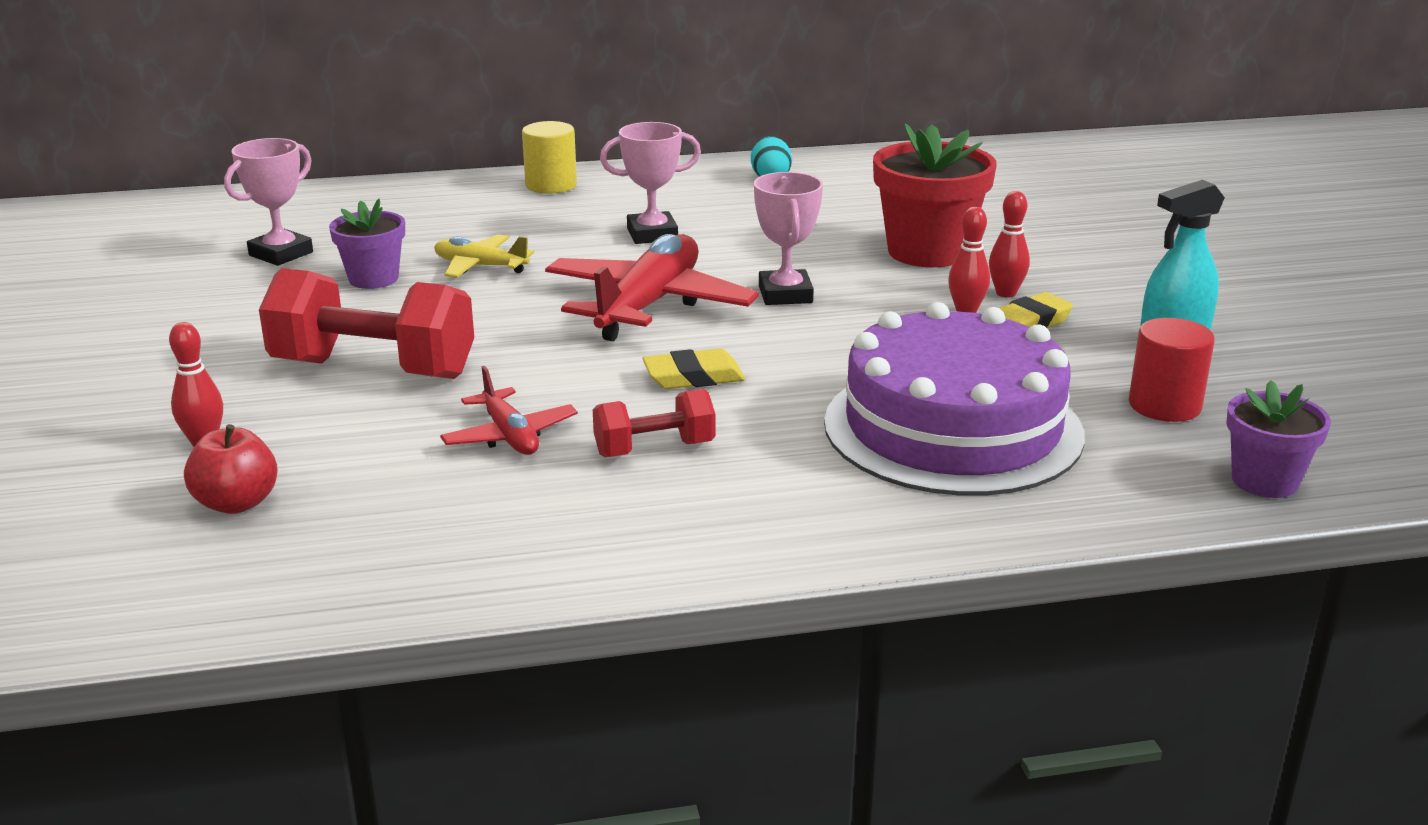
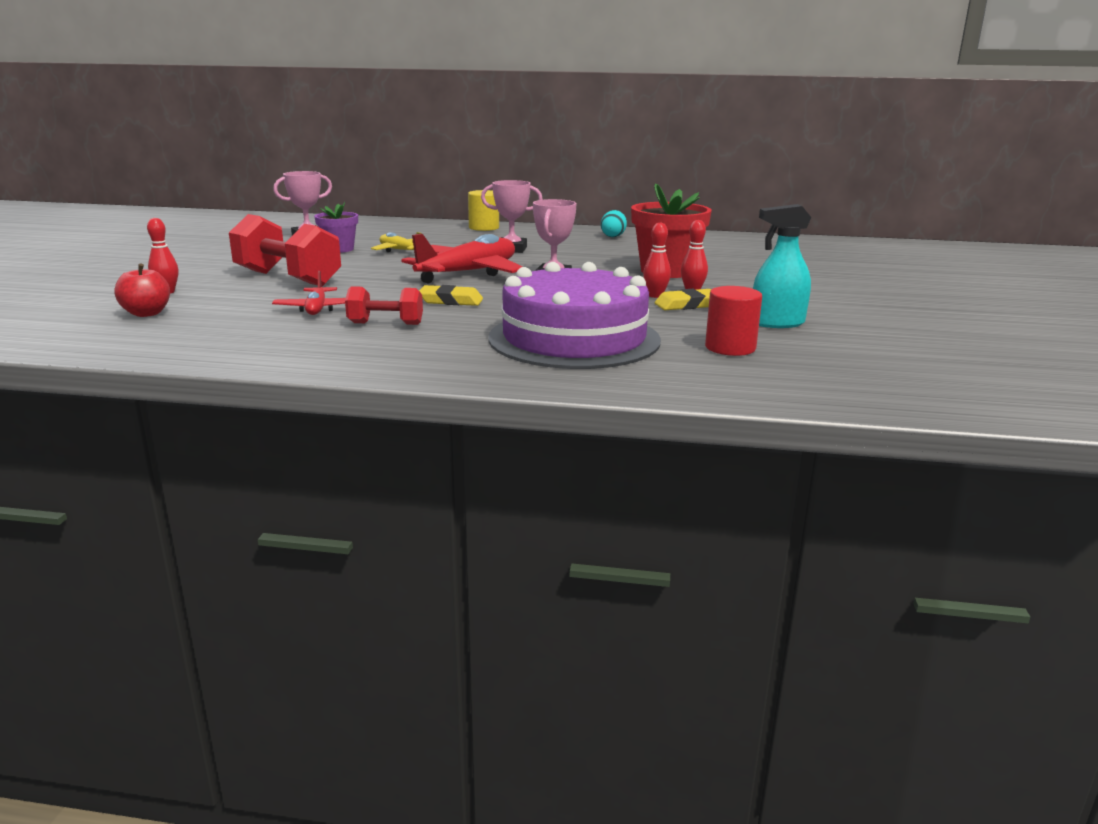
camera: 20 degrees right, 5 degrees down
purple flower pot [1226,380,1331,498] -> none

